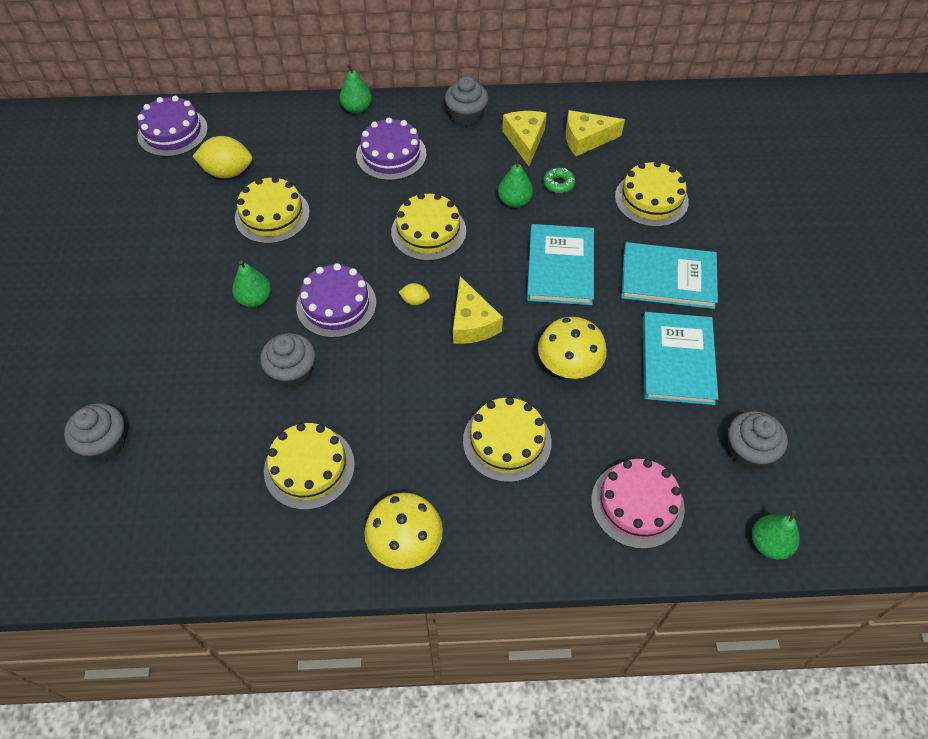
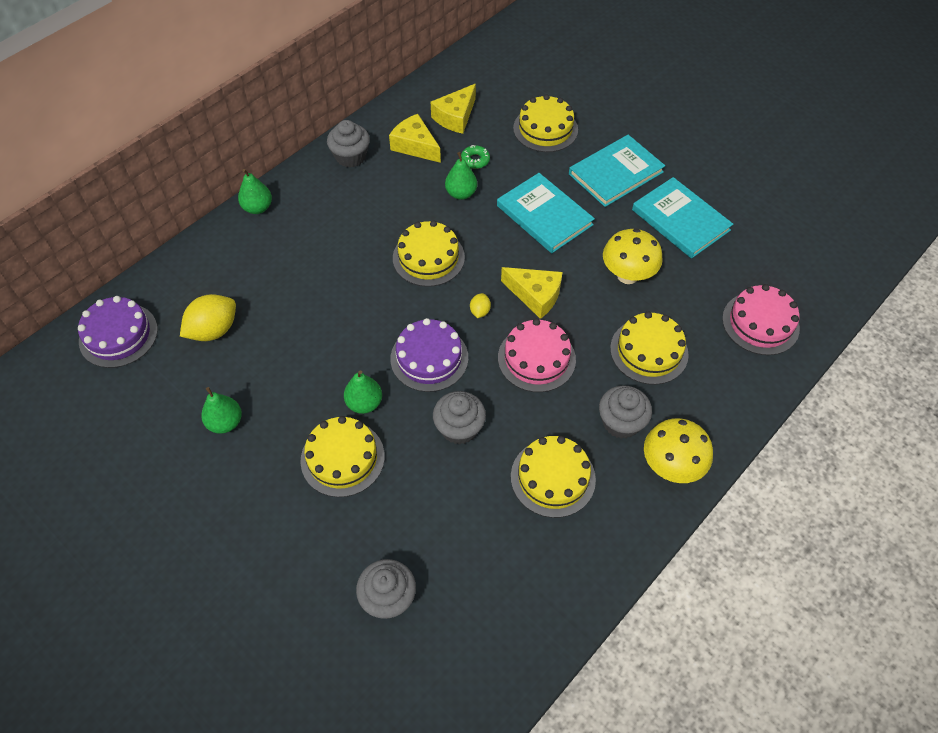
camera: 45 degrees left, 0 degrees up
yellow cake [235,176,310,244] -> yellow cake moved to [300,416,385,497]
purple cake [356,117,426,181] -> none
yellow lemon [399,283,430,306] -> yellow lemon turned 45 degrees counterclockwise [470,293,491,318]
grey cupcake [728,411,788,469] -> grey cupcake moved to [599,385,652,439]
green pear [752,510,800,560] -> green pear moved to [201,387,242,434]
none -> pink cake [498,319,576,392]

